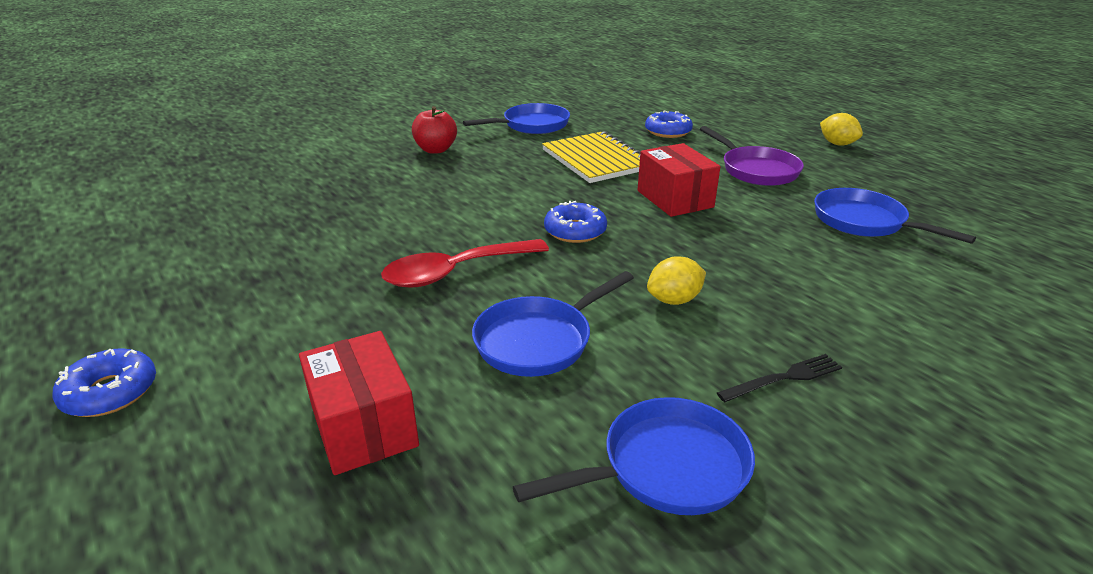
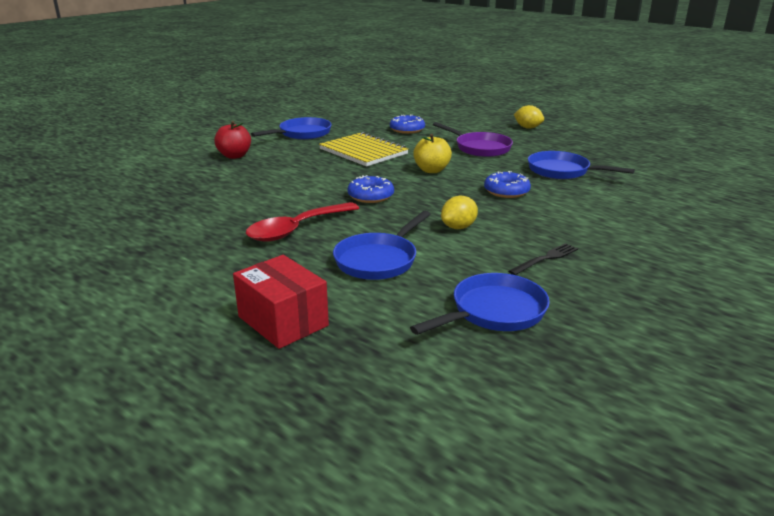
camera: 15 degrees left, 5 degrees down
blue donut [53,348,156,417] -> blue donut moved to [484,171,531,198]
red box [637,143,720,217] -> yellow apple [413,134,452,173]

